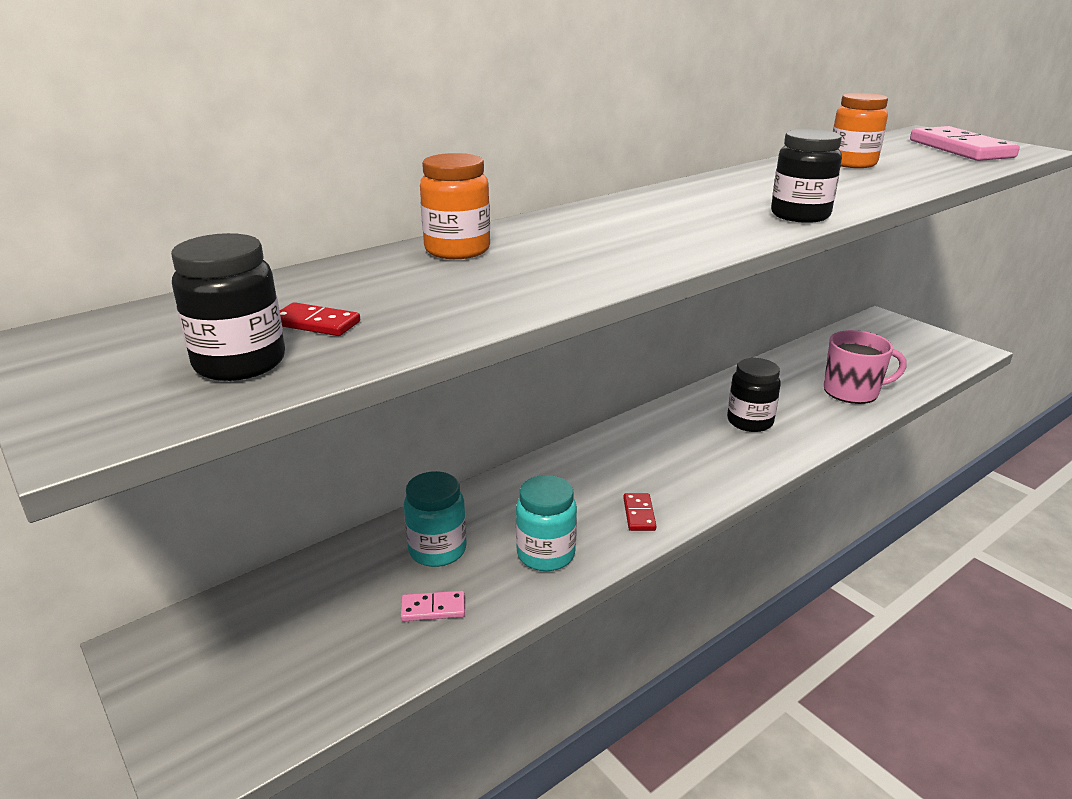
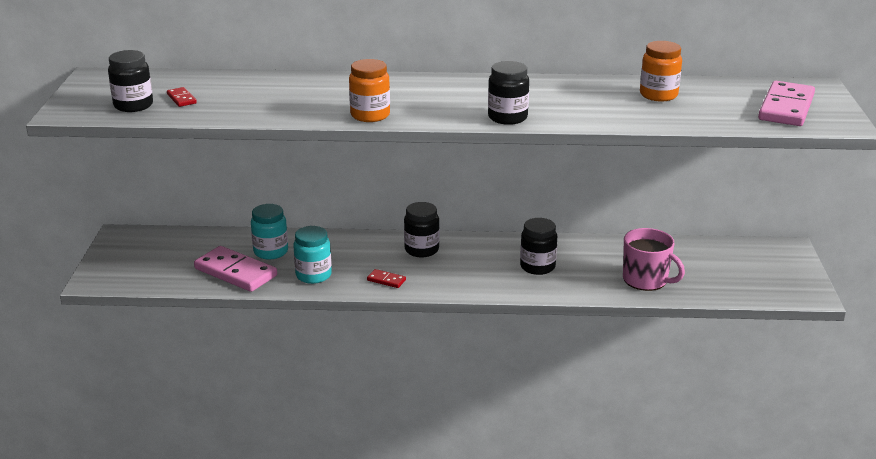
camera: 40 degrees right, 0 degrees up
pink domino [401,591,465,621] -> pink domino [194,246,277,292], size x2.23
orange jar [420,153,490,259] -> orange jar moved to [349,59,390,122]
red domino [623,493,656,531] -> red domino turned 75 degrees clockwise [367,269,406,288]
none -> black jar [404,202,439,257]

